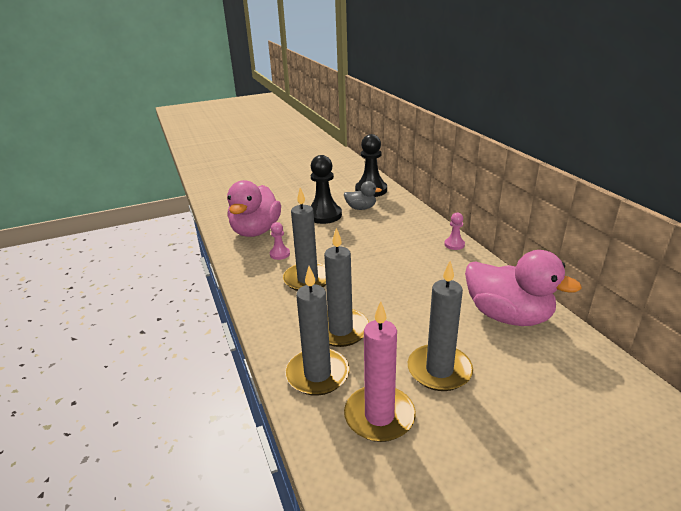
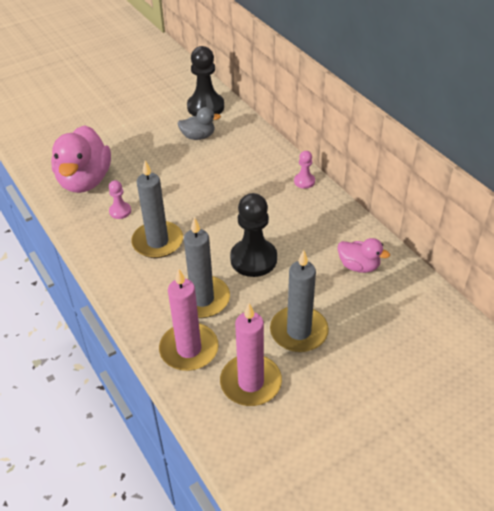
camera: 10 degrees left, 15 degrees up
grey candle [285,266,350,396] -> pink candle [159,268,219,371]
black pawn [311,155,342,224] -> black pawn moved to [230,193,277,277]
pink duck [465,250,582,326] -> pink duck [338,238,390,273], size x0.52

